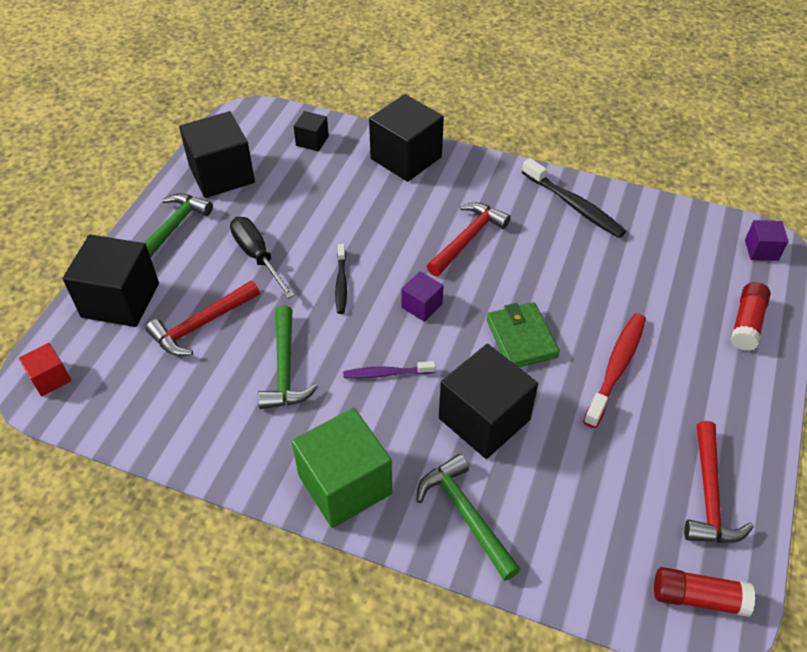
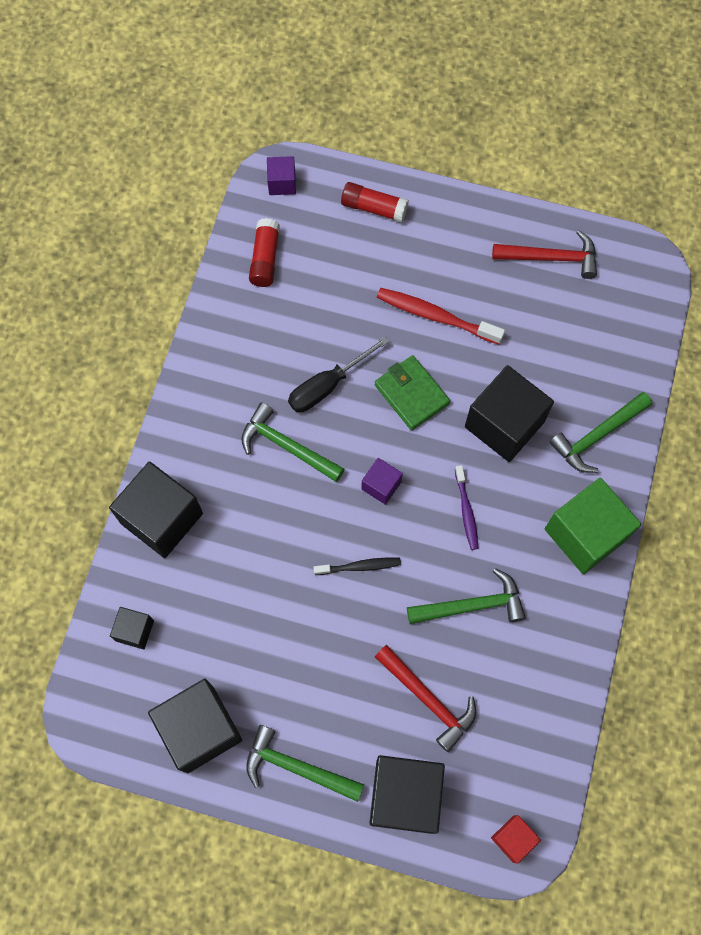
camera: 95 degrees left, 20 degrees up
black screwdriver [230,217,295,299] -> black screwdriver moved to [288,336,389,412]
red hammer [427,202,511,276] -> green hammer [241,402,344,482]
green wallet [486,302,560,367] -> green wallet turned 75 degrees clockwise [375,355,450,430]
black toothbrush [522,158,626,238] -> none
red glue stick [654,567,755,617] -> red glue stick moved to [249,218,280,287]

